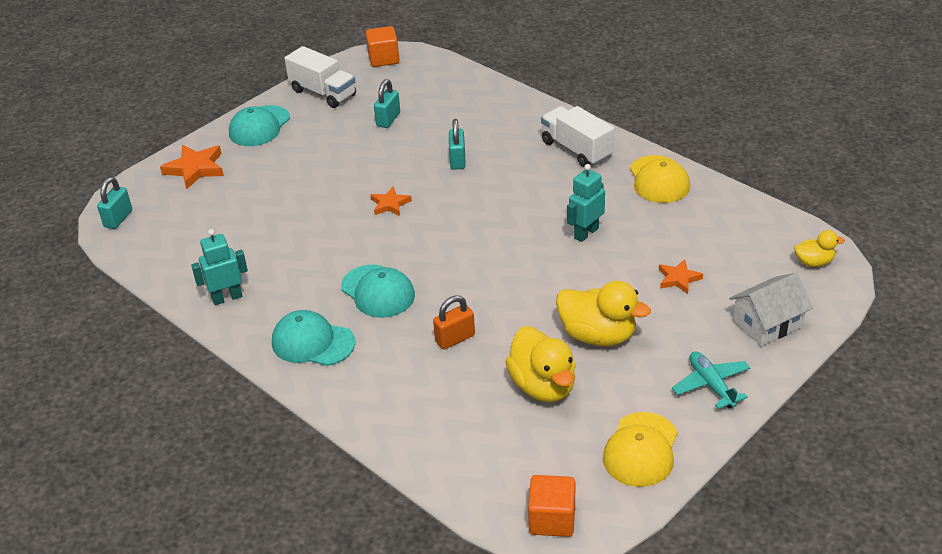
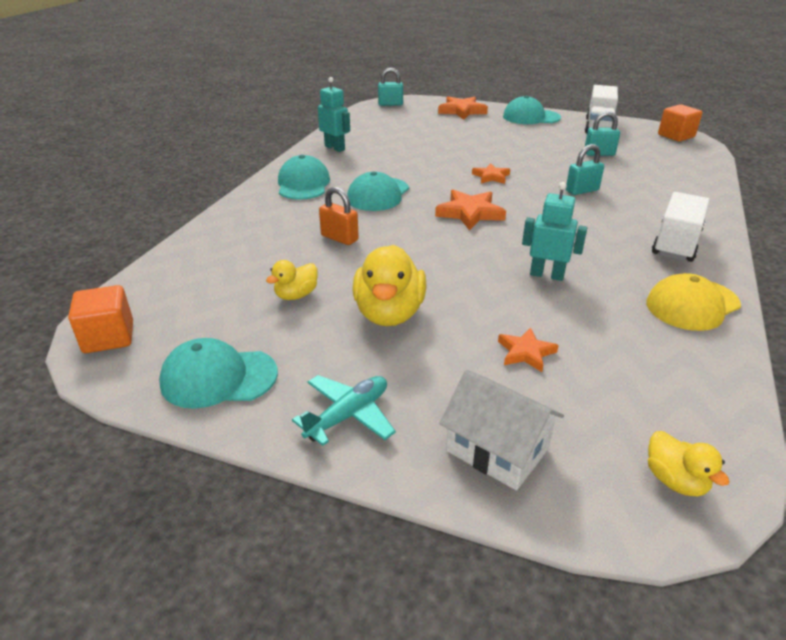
camera: 65 degrees right, 5 degrees down
yellow duck [505,326,576,402] -> yellow duck [266,260,318,300], size x0.54
yellow cap [603,412,677,487] -> turquoise cap [159,338,278,409]
none -> orange star [435,189,506,230]

